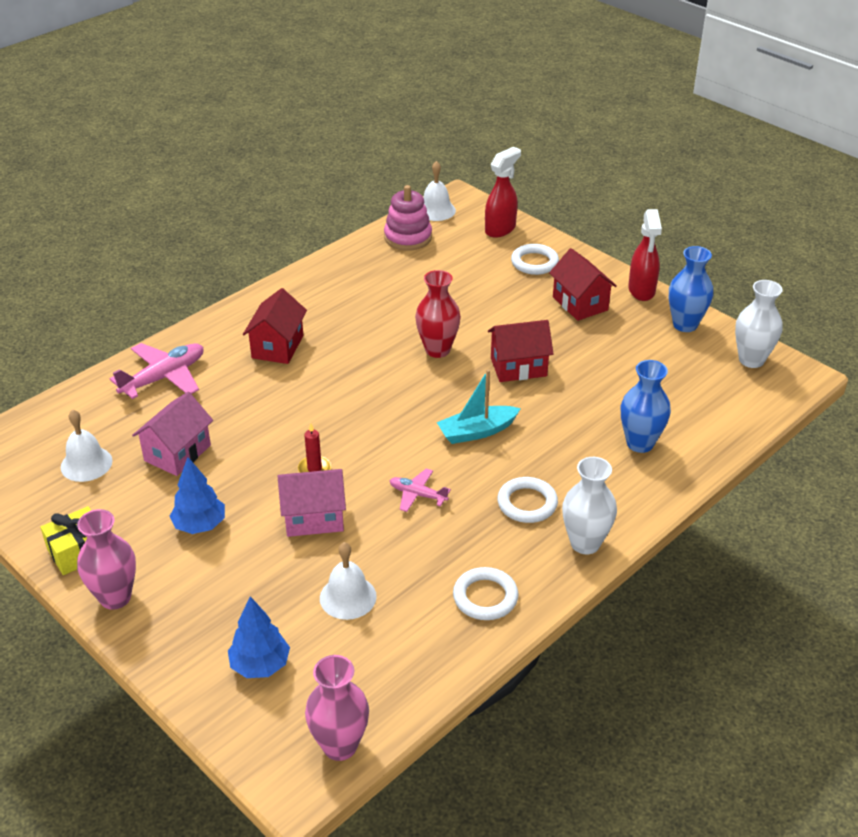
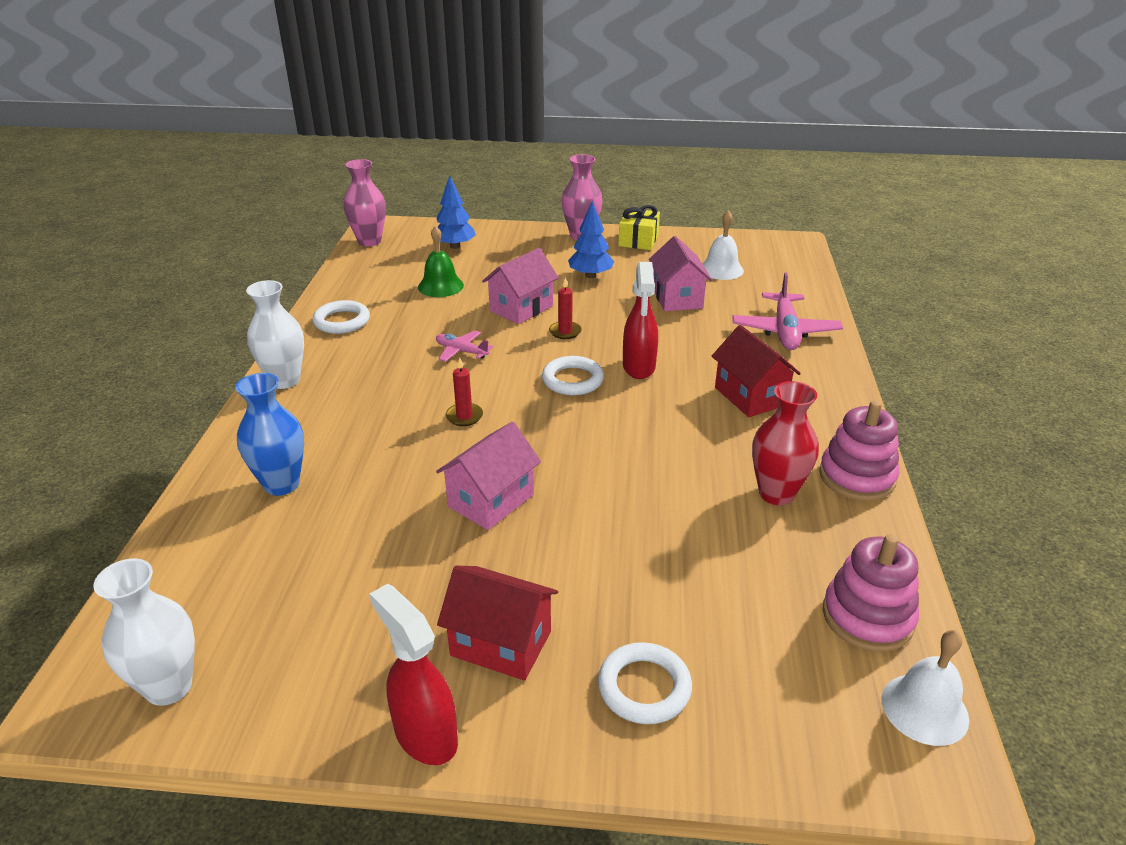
camera: 140 degrees right, 5 degrees down
white bell [320,542,377,620] -> green bell [418,226,464,297]
pink plane [390,468,451,512] -> pink plane turned 135 degrees counterclockwise [436,330,493,362]
red vase [415,270,461,358] -> red vase moved to [752,381,819,505]
turquoise boat [437,370,521,444] -> red candle [445,358,483,426]
red spray bottle [485,147,521,238] -> red spray bottle moved to [623,262,658,379]
red house [488,320,554,382] -> pink house [436,422,541,530]
white ring [497,477,558,523] -> white ring moved to [542,356,604,396]
blue vase [669,246,713,332] -> none
none -> pink stacking toy [819,400,899,501]

